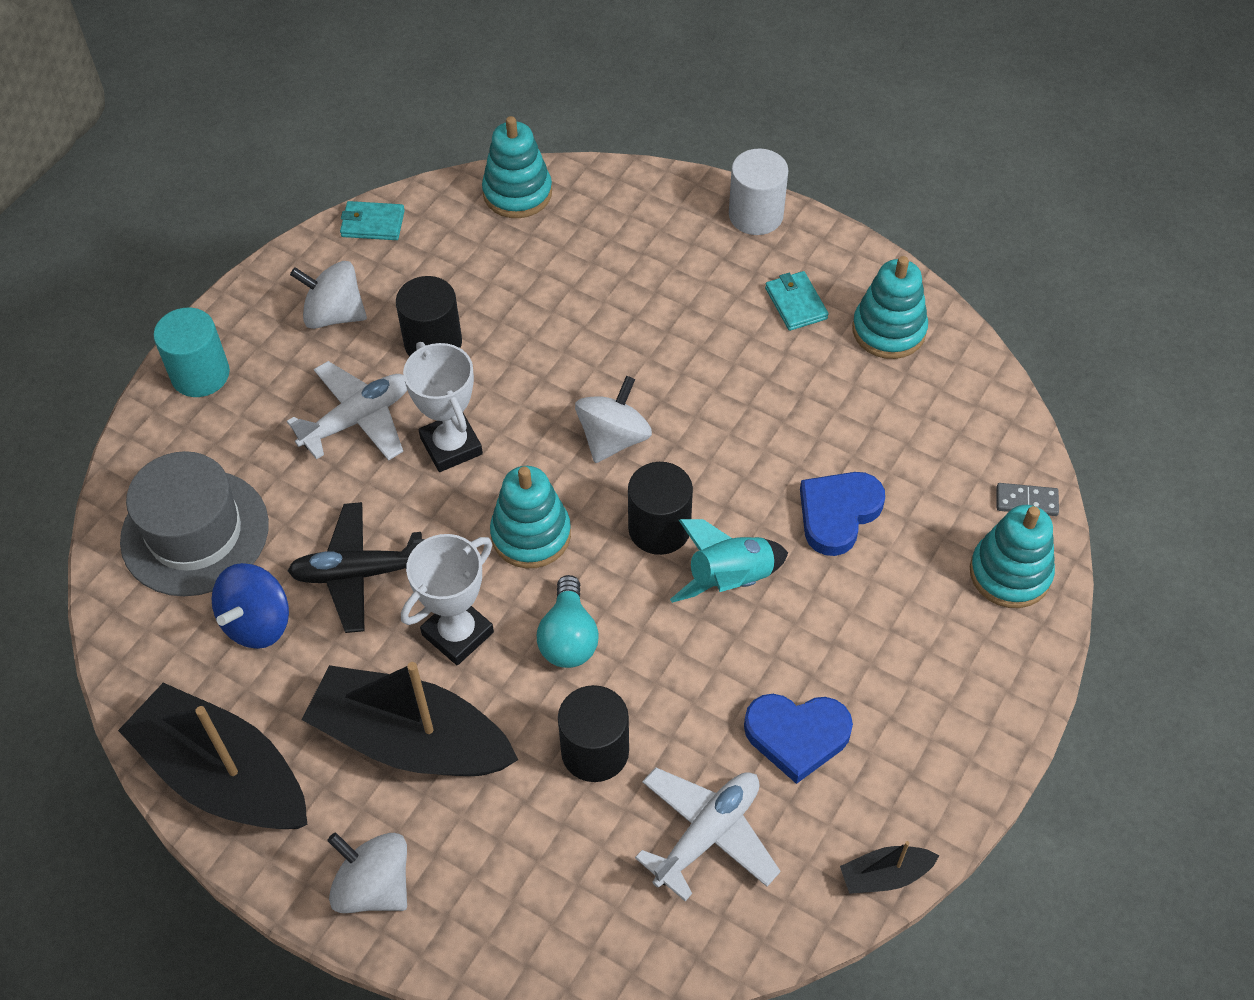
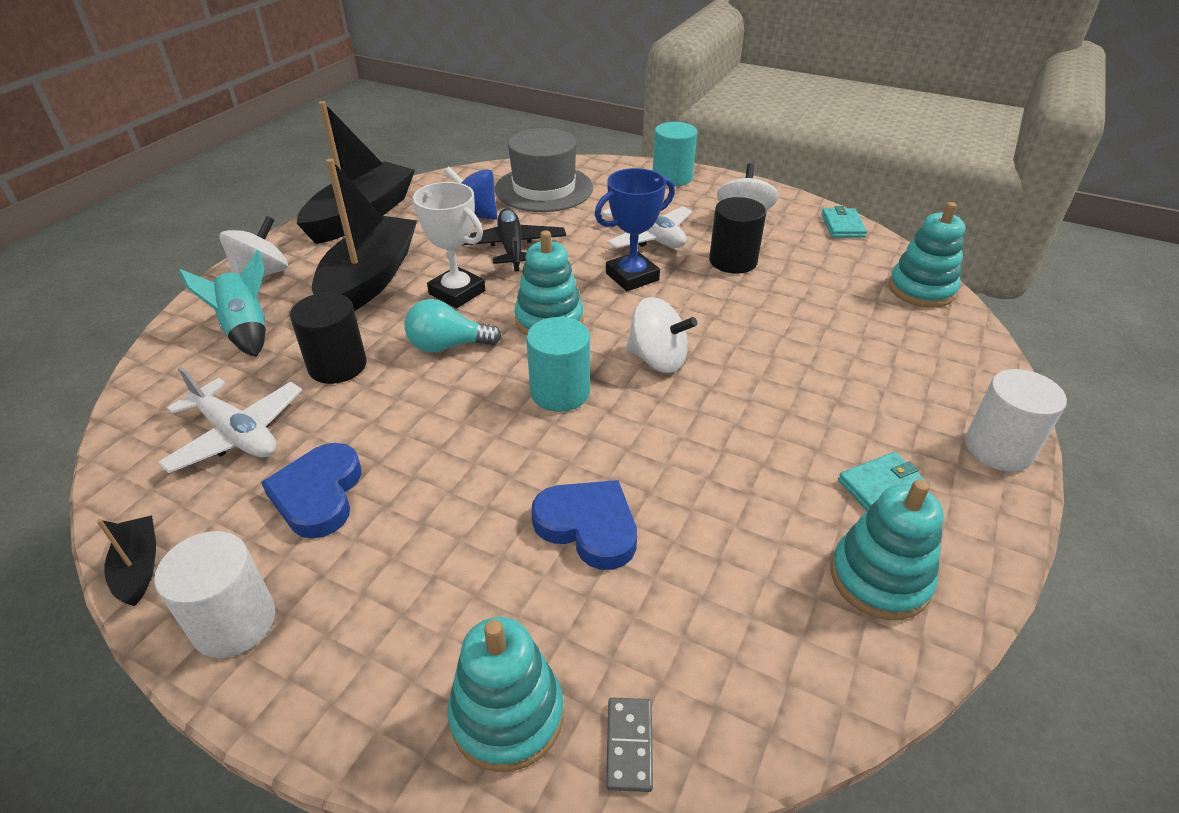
camera: 85 degrees right, 15 degrees down
white trophy [403,342,483,472] -> blue trophy [595,168,675,291]
black cylinder [628,462,693,555] -> turquoise cylinder [526,317,590,412]
turquoise rocket [670,519,788,603] -> turquoise rocket moved to [179,250,266,357]
none -> white cylinder [154,531,275,658]

